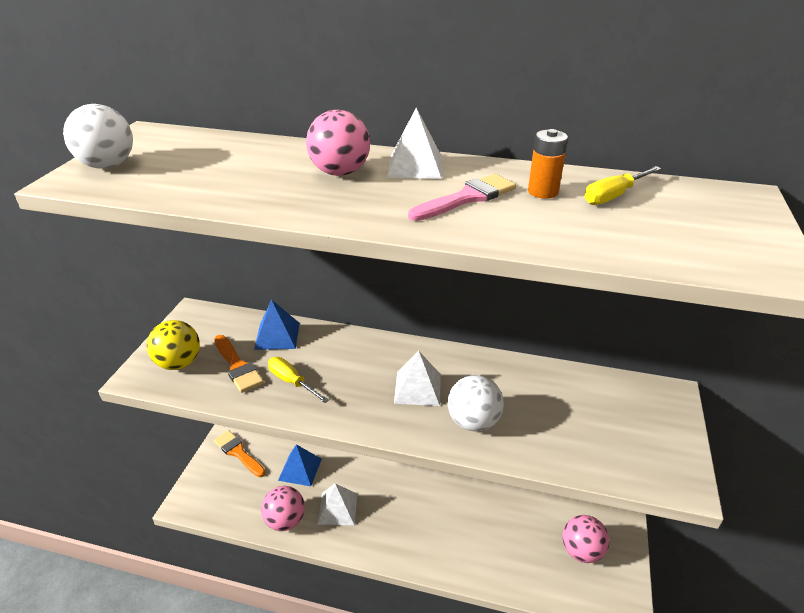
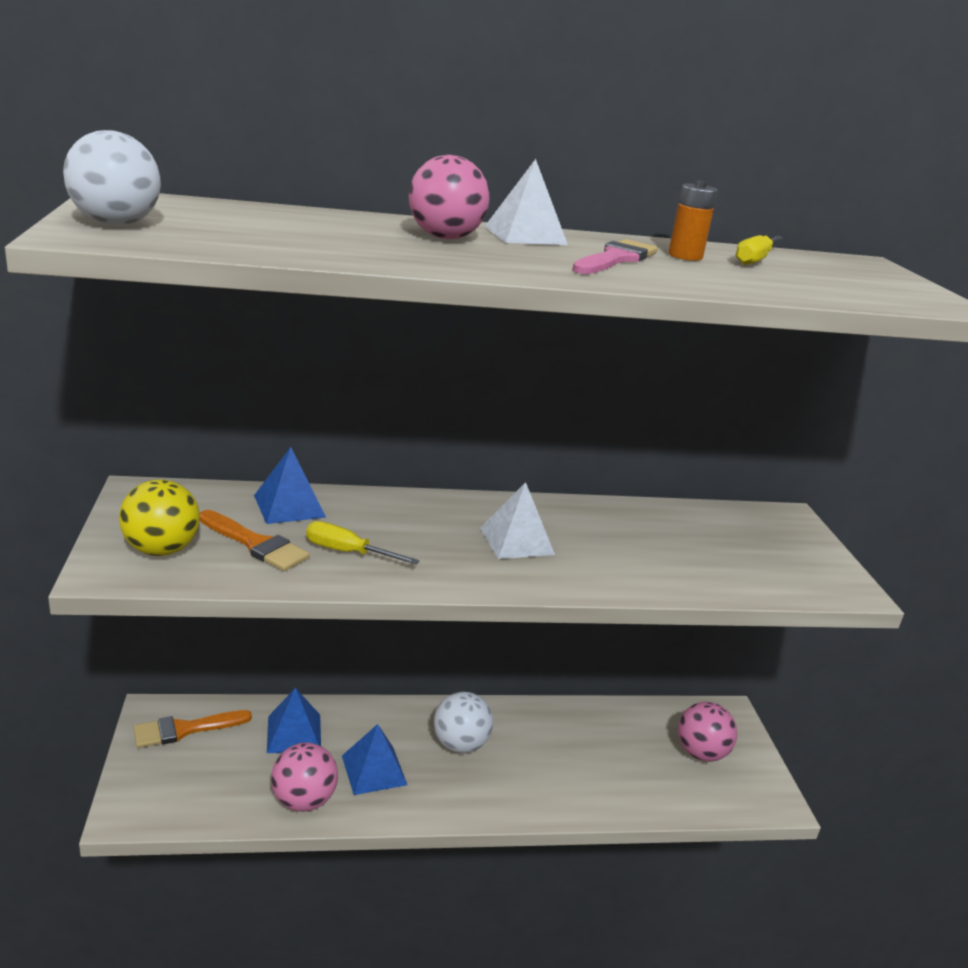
camera: 25 degrees left, 10 degrees down
orange brush [214,430,266,477] -> orange brush turned 45 degrees counterclockwise [133,710,252,748]
white pyramid [317,484,358,525] -> blue pyramid [342,724,407,795]
white ball [448,375,504,432] -> white ball moved to [434,692,493,753]

